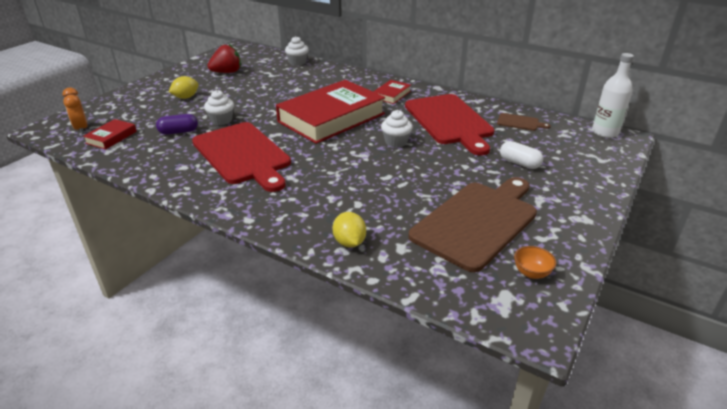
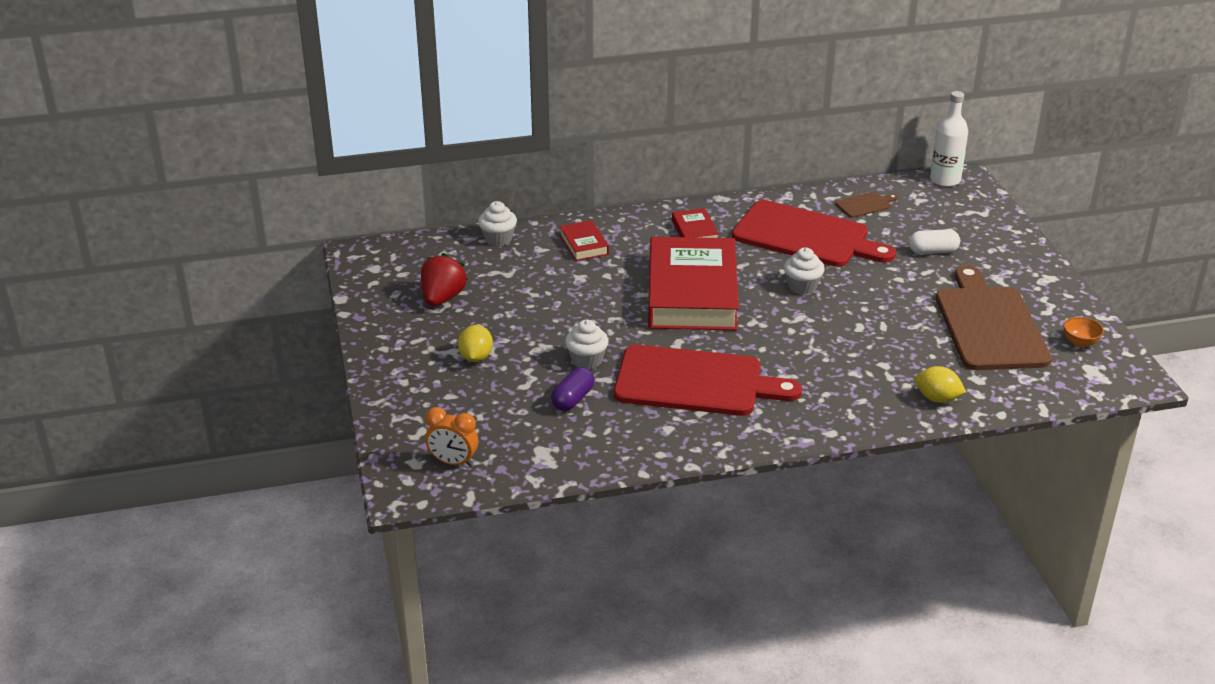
camera: 45 degrees left, 0 degrees up
red book [83,119,137,150] -> red book moved to [559,220,609,261]

